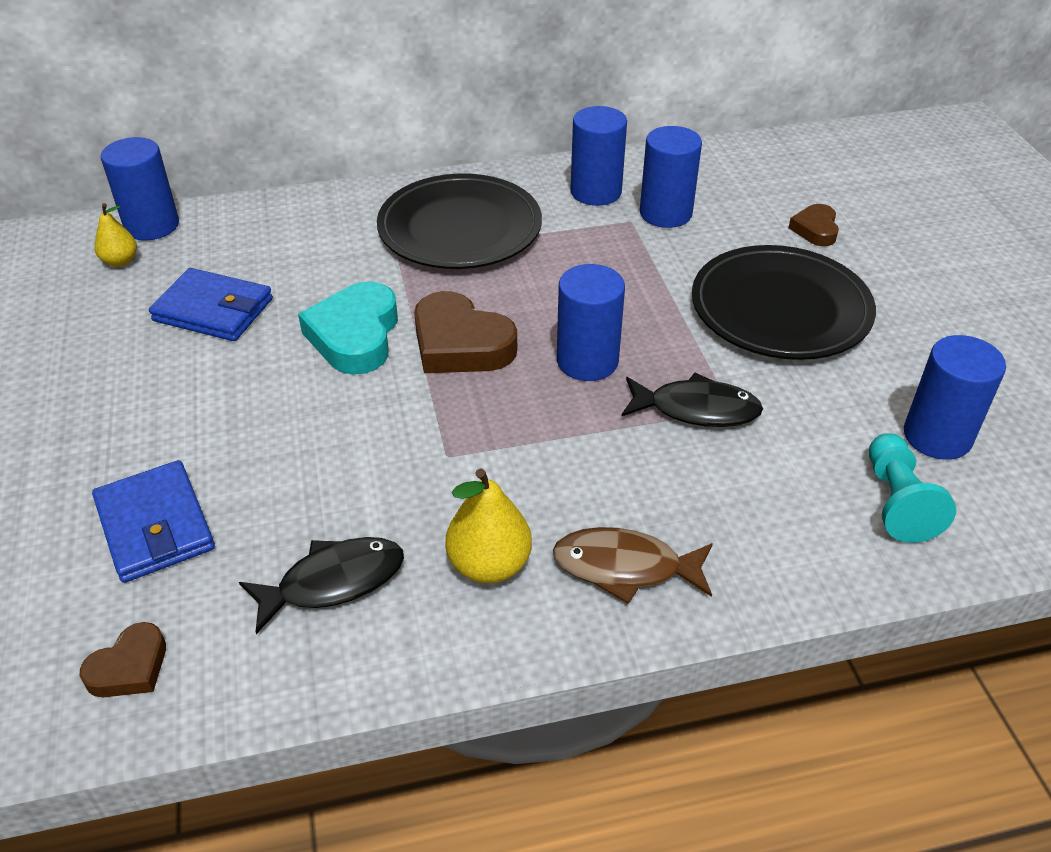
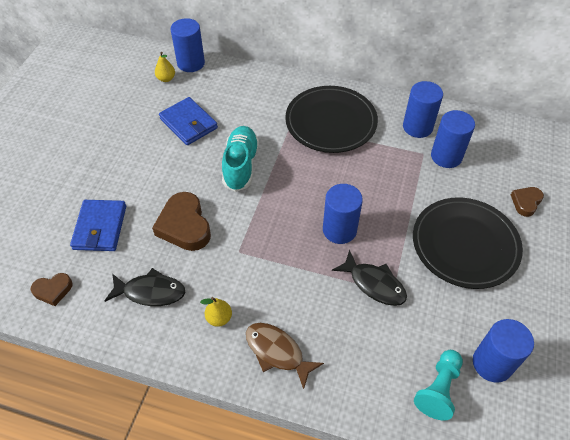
camera: 30 degrees right, 10 degrees up
turquoise heart [298,281,398,374] -> turquoise shoe [222,126,259,192]
brown heart [414,291,517,373] -> brown heart moved to [152,192,211,251]
yellow pear [445,468,532,583] -> yellow pear [200,297,232,327], size x0.63

